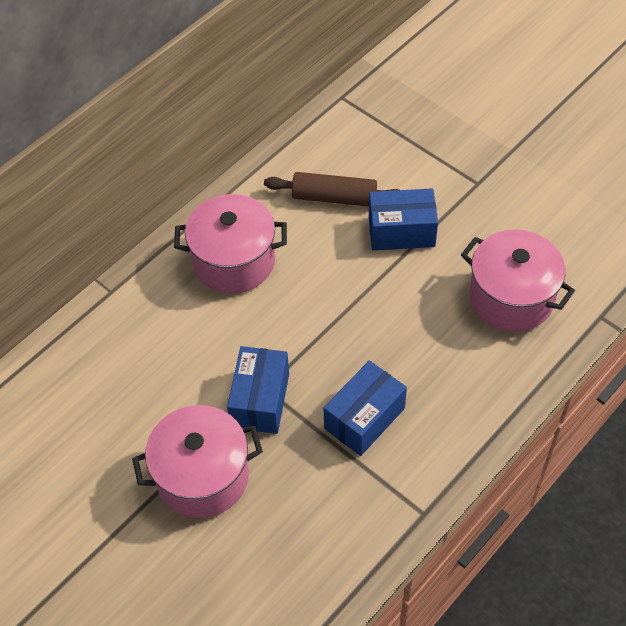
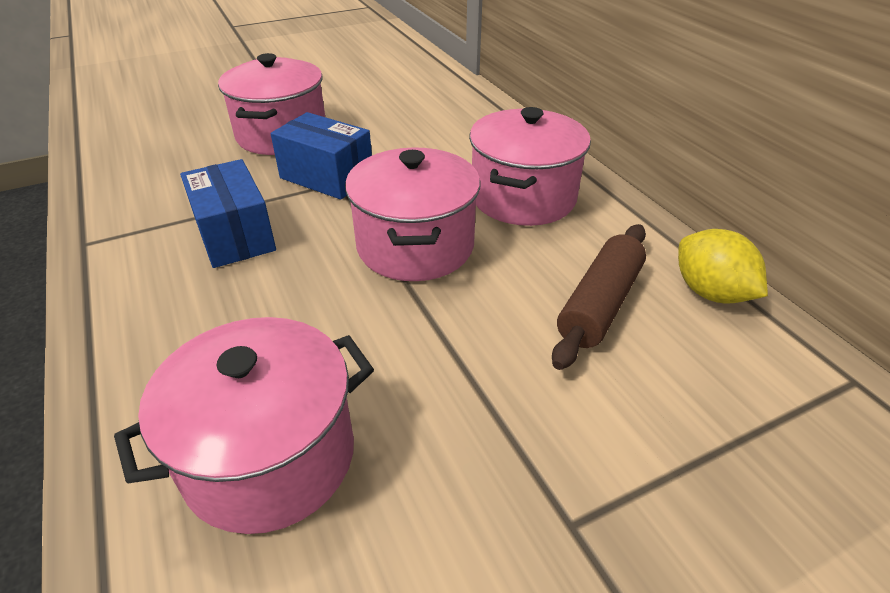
camera: 110 degrees right, 15 degrees down
blue box [369,188,438,250] -> none
none -> pink pot [345,147,480,281]
none -> yellow lemon [678,229,768,303]

